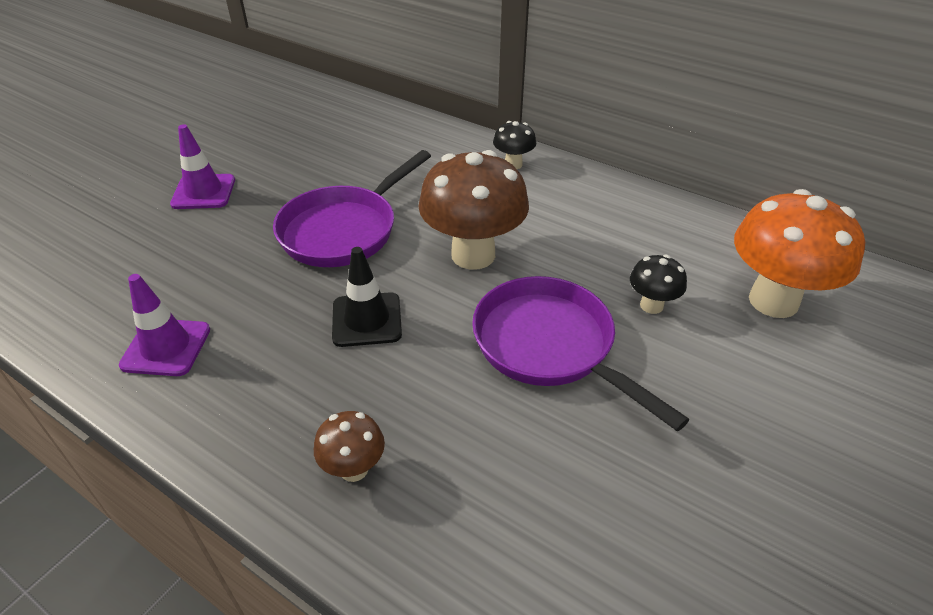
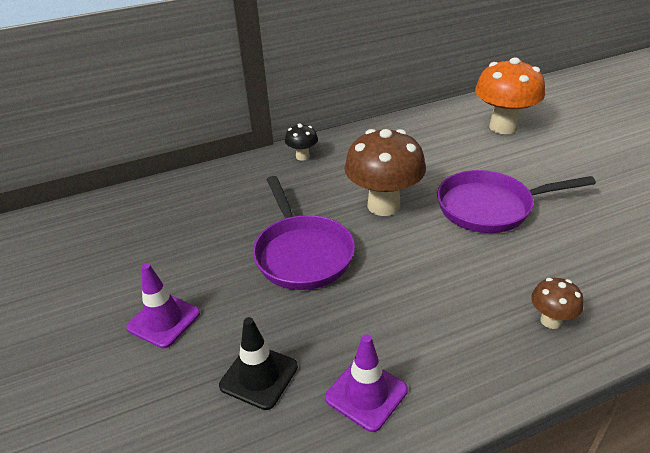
camera: 55 degrees left, 5 degrees down
black traffic cone [332,247,402,347] -> black traffic cone moved to [219,317,298,410]
black mushroom [630,255,687,314] -> none

